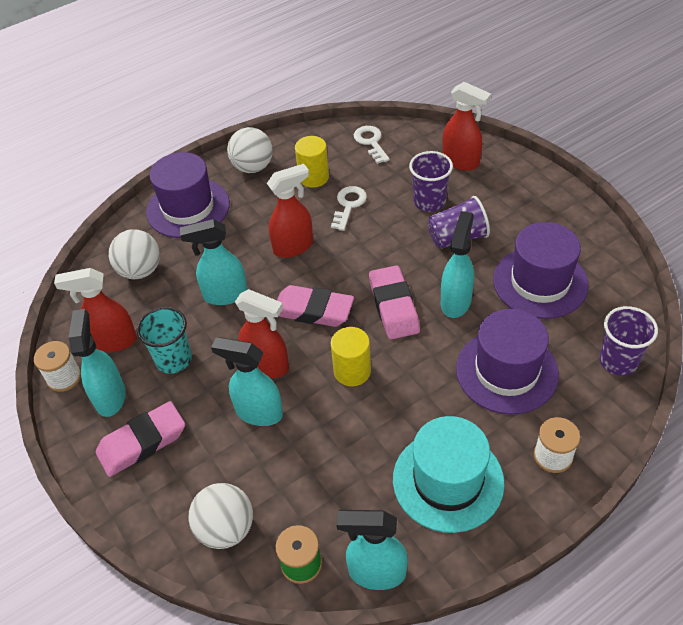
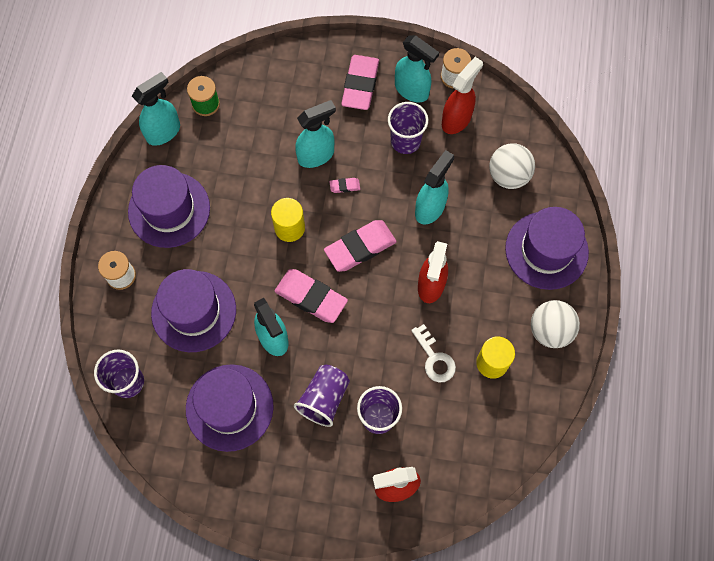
camera: 130 degrees right, 20 degrees up
turquoise cup [136,307,192,374] -> purple cup [388,102,428,154]
white ball [189,483,253,549] -> none
red spray bottle [235,289,289,378] -> pink eraser [329,178,360,193]
white key [354,126,390,164] -> none
turquoise hat [393,416,505,533] -> purple hat [128,165,210,248]

